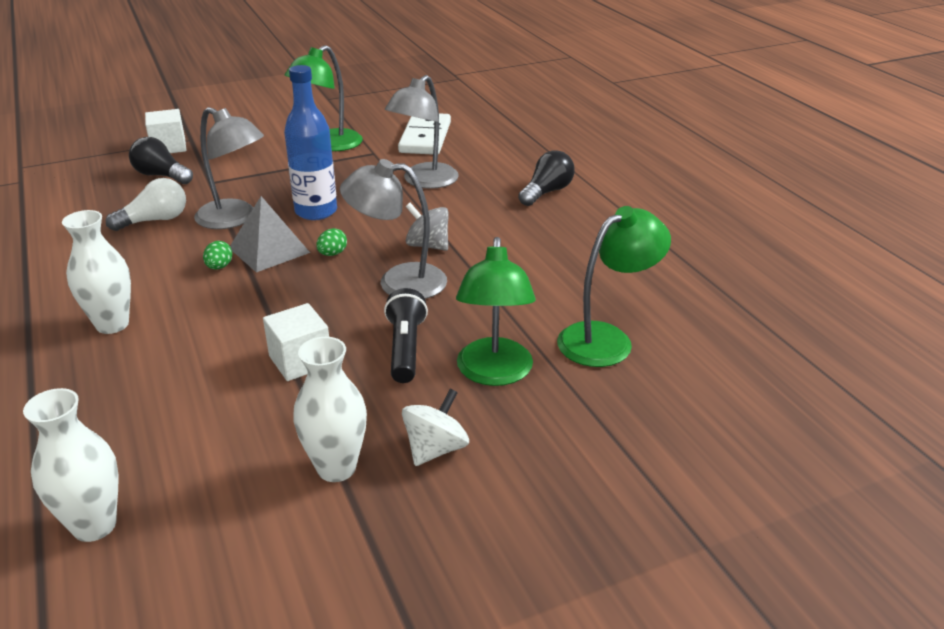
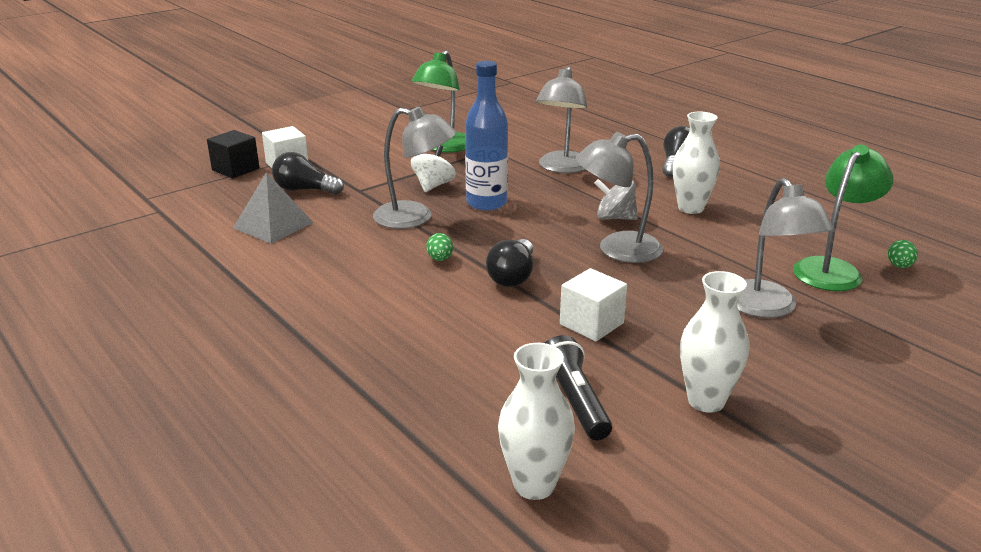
camera: 15 degrees left, 5 degrees down
white vase [62,210,131,334] -> white vase moved to [673,111,720,214]
white light bulb [106,178,186,231] -> none
grey pyramid [230,196,310,272] -> grey pyramid moved to [233,172,314,244]
green egg [316,228,347,256] -> green egg moved to [888,240,918,268]
black flashlight [384,288,428,383] -> black flashlight moved to [545,335,612,440]
white domino [398,113,451,155] -> none
white spinning top [402,389,469,466] -> white spinning top moved to [411,145,456,192]
green lamp [456,237,536,386] -> grey lamp [737,178,834,318]
none -> black cube [207,130,259,178]
none -> black light bulb [486,239,533,287]

